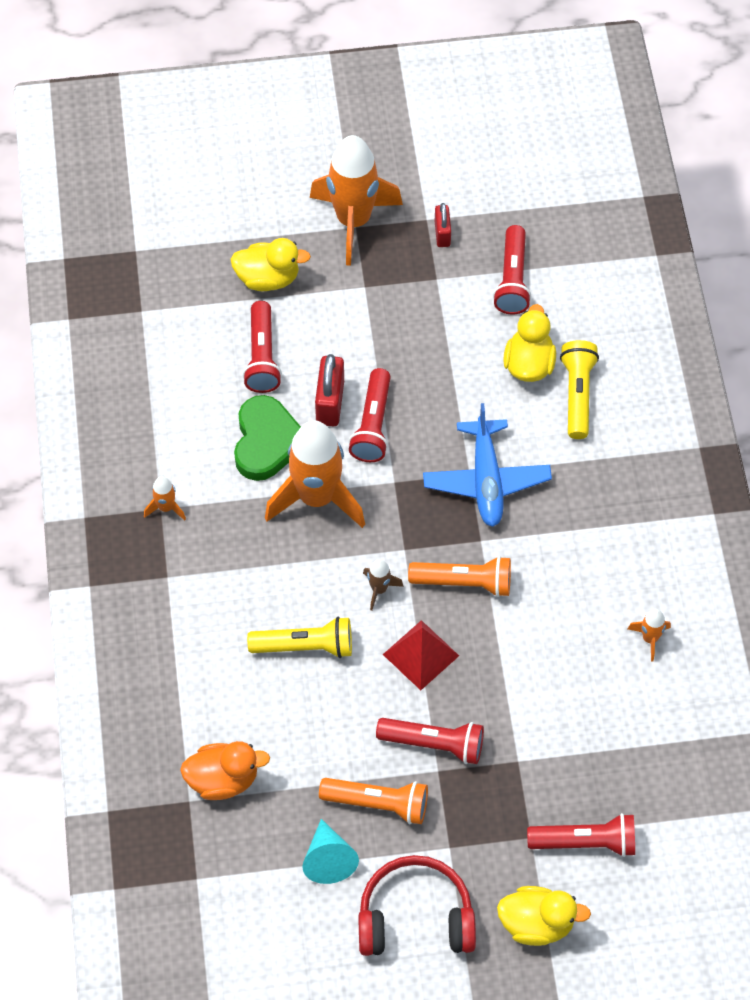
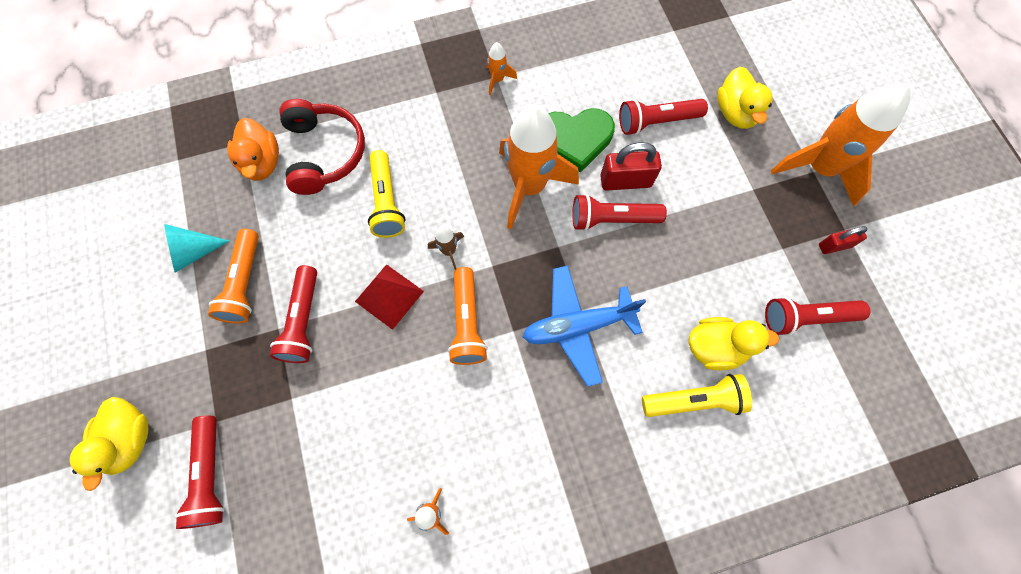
camera: 80 degrees right, 10 degrees up
red headphones [358,855,476,956] -> red headphones moved to [279,99,365,195]

